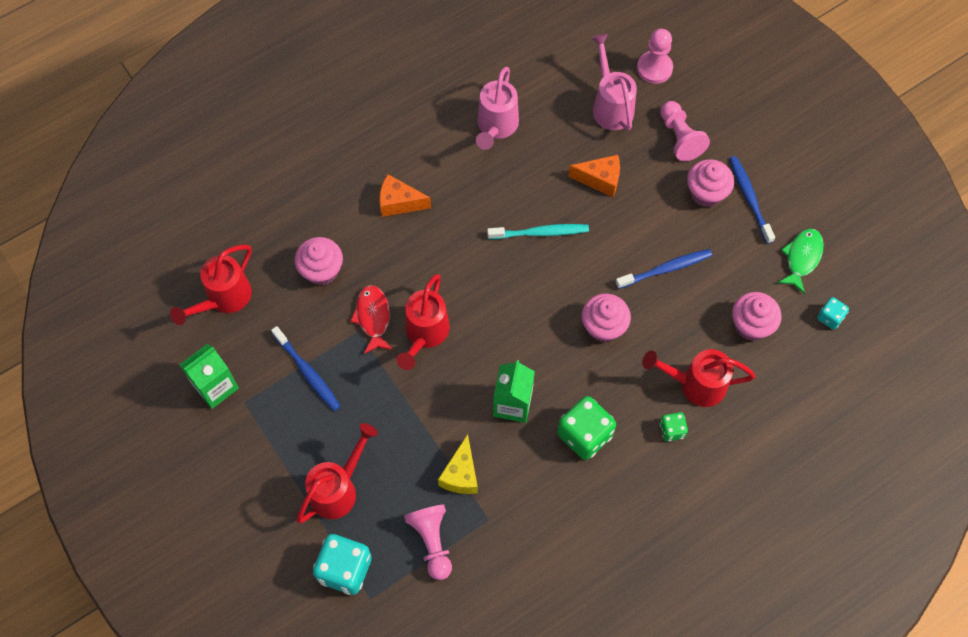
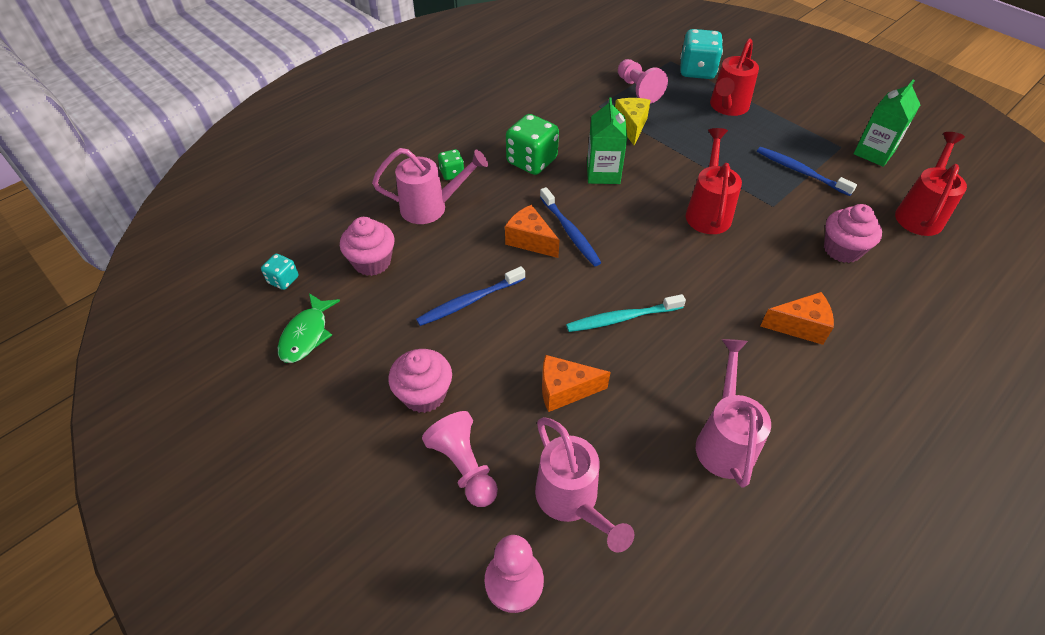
camera: 170 degrees right, 15 degrees down
red fish [350,285,393,354] -> none
pink cupcake [582,293,631,342] -> orange cheese [505,205,560,258]
red watering can [642,349,755,407] -> pink watering can [372,148,488,224]
blue toothbrush [729,156,775,244] -> blue toothbrush moved to [540,187,601,266]

